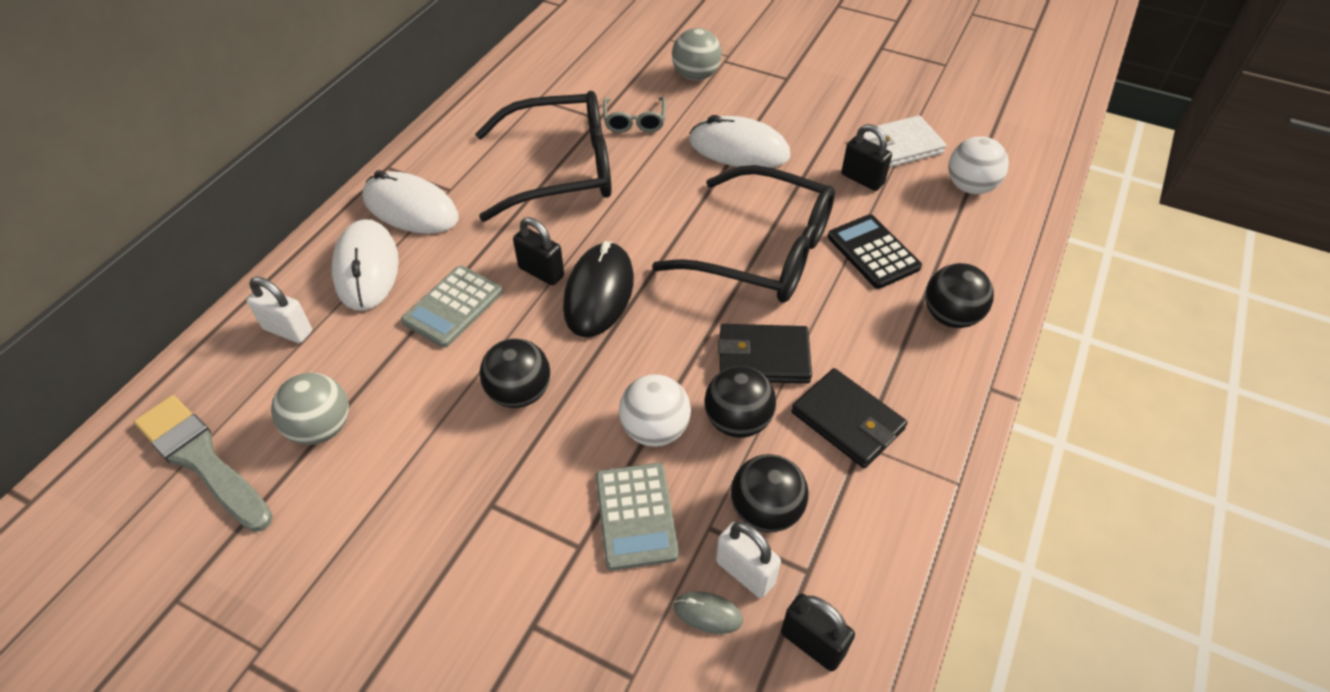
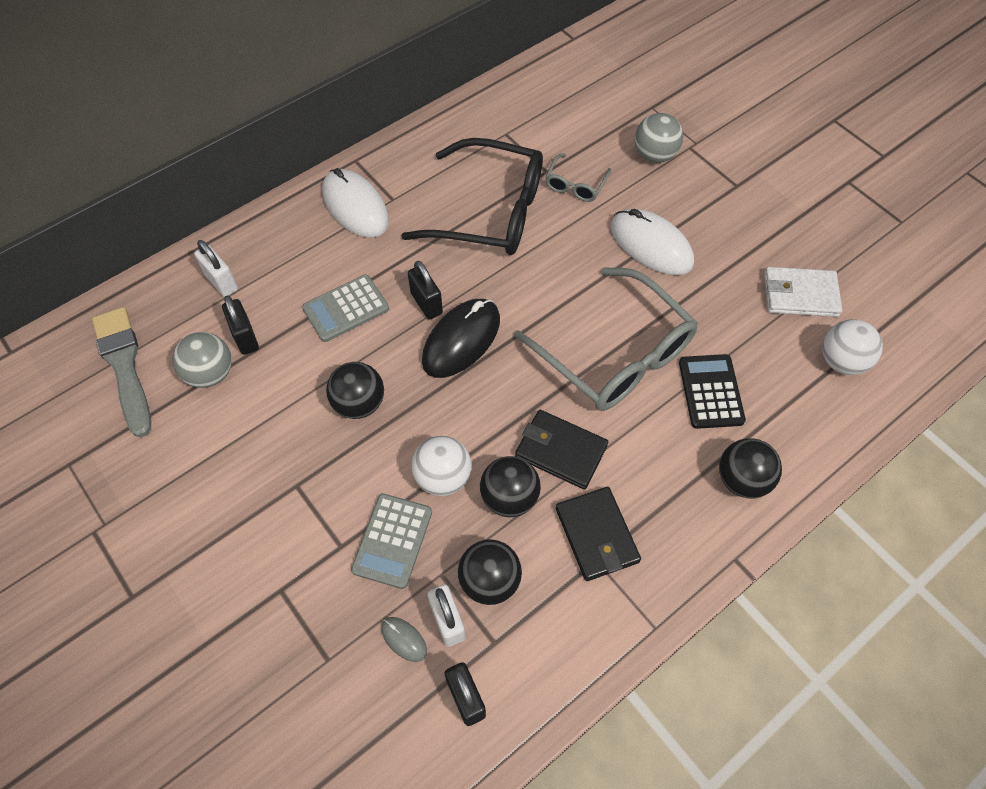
camera: 25 degrees right, 10 degrees up
white mouse [332,219,399,311] -> none
black glasses [652,165,835,303] -> grey glasses [514,267,698,411]
black padlock [841,124,892,191] -> black padlock moved to [222,295,259,355]

